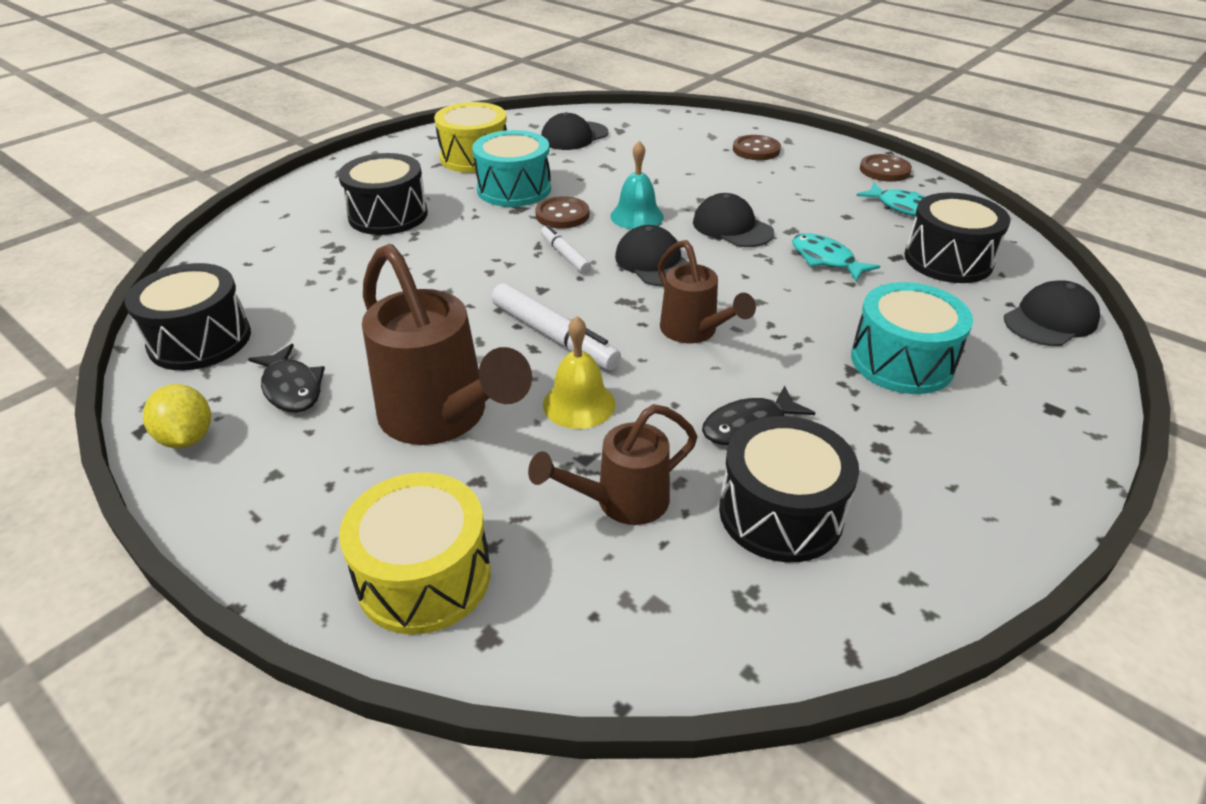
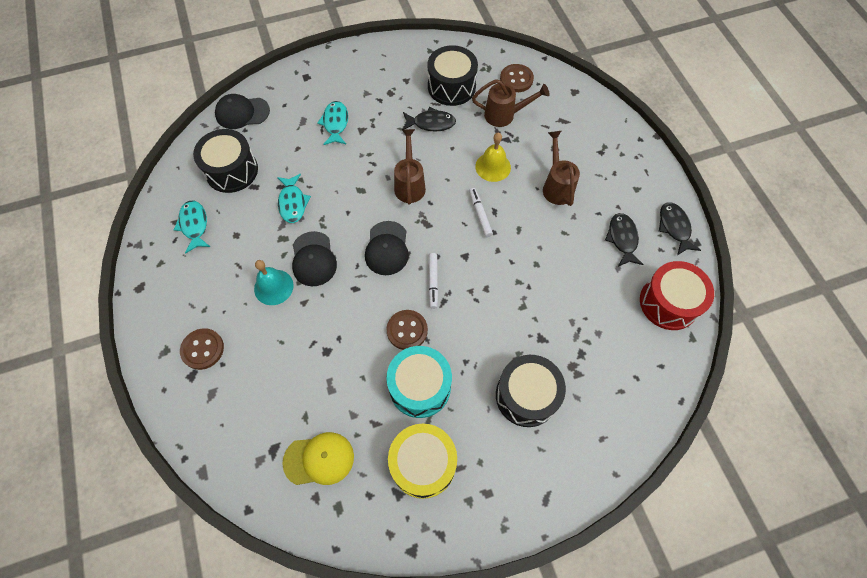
camera: 150 degrees left, 25 degrees up
black drum [124,263,251,370] -> red drum [640,261,714,330]
yellow lemon [143,384,211,448] -> black fish [659,202,701,256]
yellow drum [339,472,491,635] -> none
brown watering can [362,244,532,445] -> brown watering can [543,131,580,206], size x0.59
white marker [492,283,621,370] -> white marker [469,188,493,237], size x0.59
black cap [541,112,608,150] -> yellow cap [282,432,354,485]
turquoise bell [610,141,664,229] -> turquoise bell moved to [254,260,294,305]
turquoise drum [851,282,973,394] -> turquoise fish [317,101,348,145]
brown button [860,154,912,182] -> brown button moved to [500,64,534,92]

